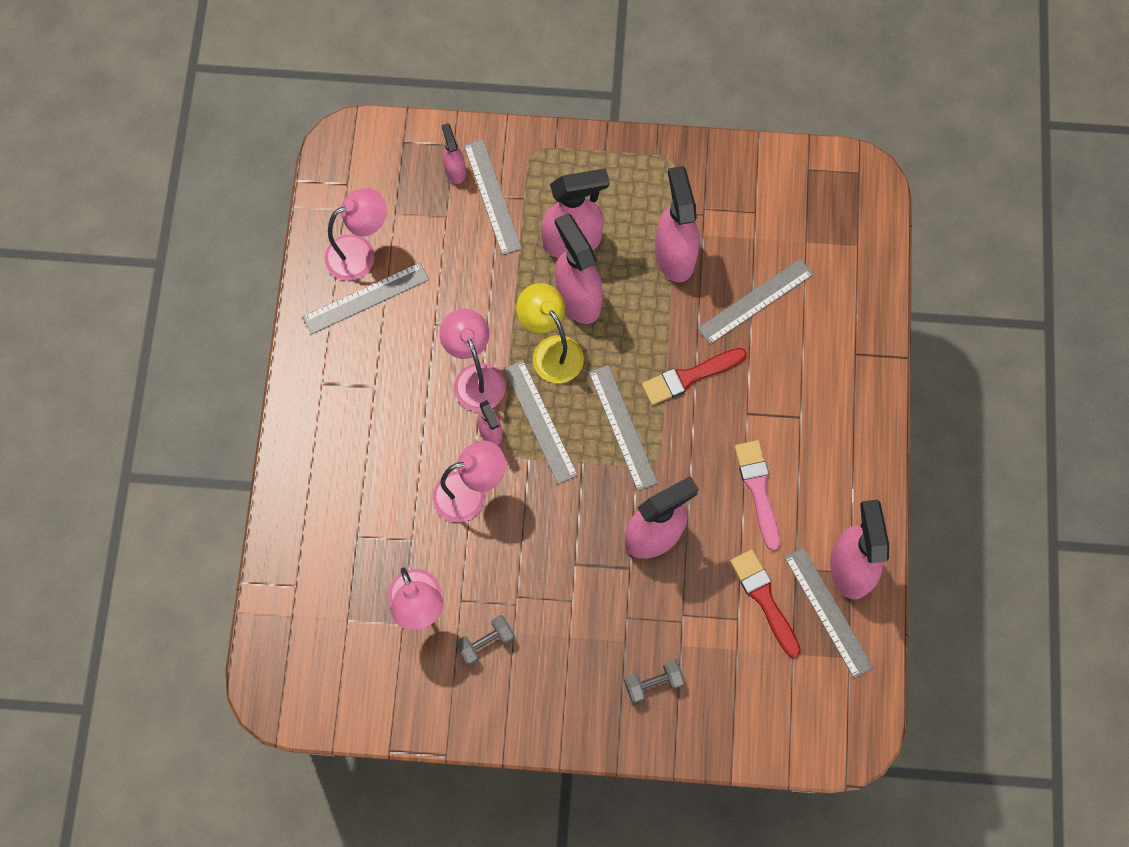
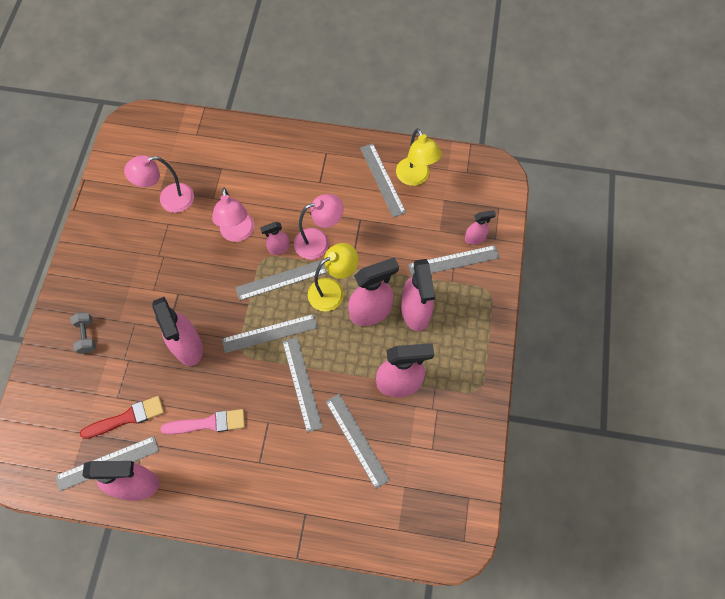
camera: 95 degrees right, 5 degrees down
pink lamp [325,188,387,281] -> yellow lamp [396,128,442,186]
grey dumbbell [455,615,515,666] -> none
red brush [642,348,747,405] -> grey ruler [282,337,323,433]

